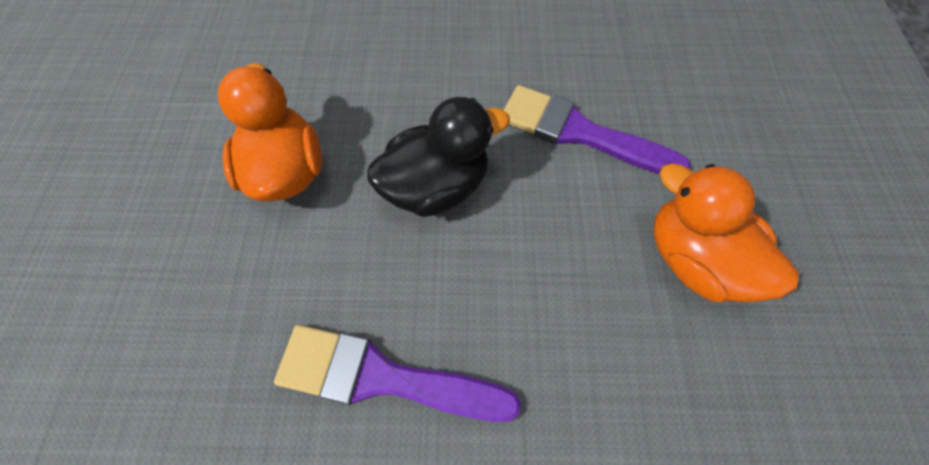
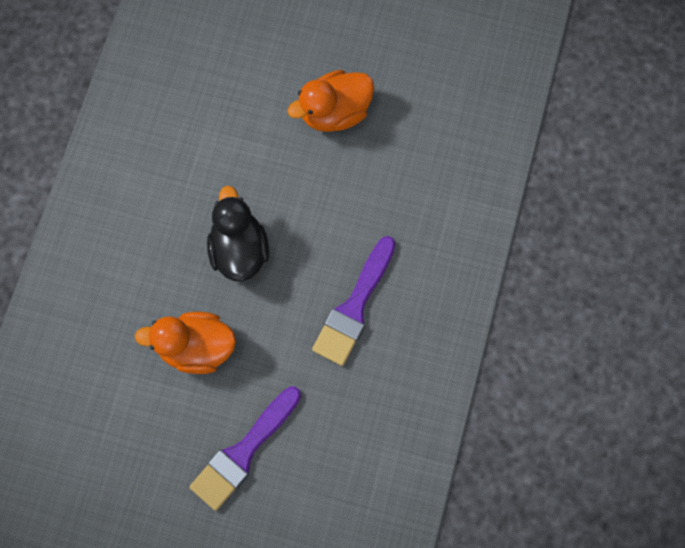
camera: 75 degrees left, 10 degrees up
purple brush [504,85,691,174] -> purple brush moved to [189,386,301,511]

